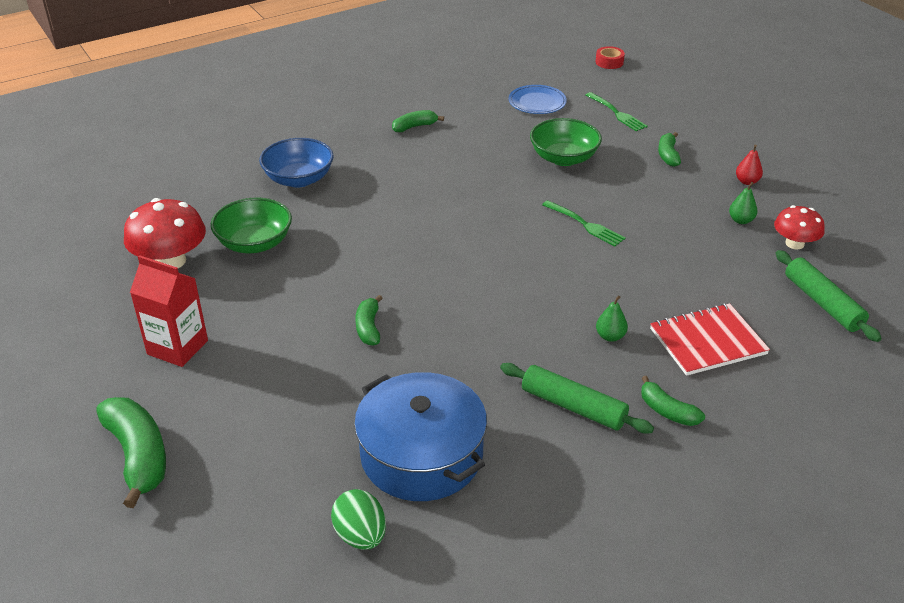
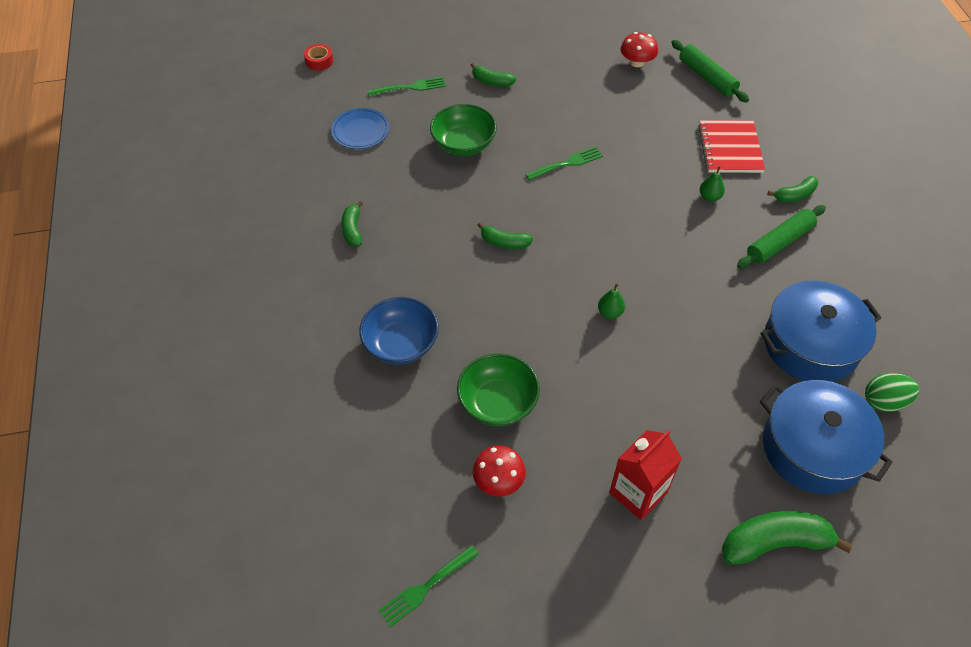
camera: 70 degrees left, 15 degrees up
red mushroom [124,198,206,268] -> red mushroom [473,446,526,497], size x0.63
green banana [355,295,383,346] -> green banana moved to [478,222,533,249]
green pear [729,182,757,224] -> green pear moved to [598,283,625,319]
red pear [736,144,763,185] -> none
green rolling pin [776,250,882,342] -> green rolling pin turned 60 degrees clockwise [671,40,749,103]
none -> green fork [378,545,479,627]
none -> blue pot [760,380,893,494]

